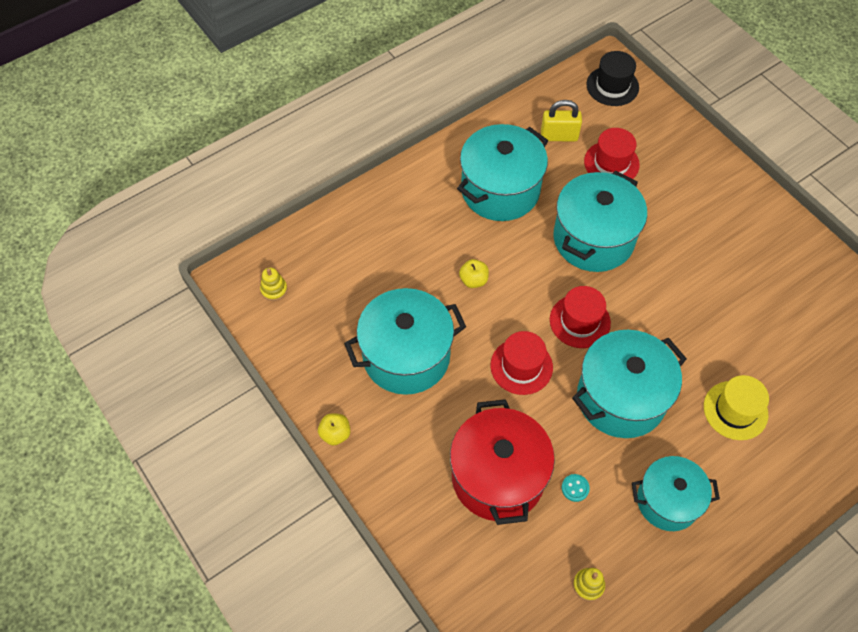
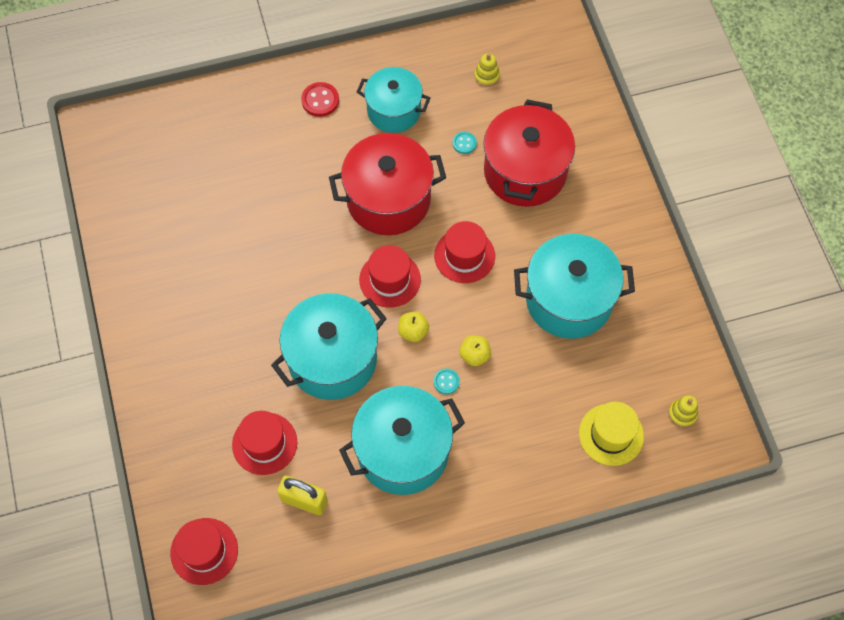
camera: 160 degrees left, 5 degrees up
yellow apple [318,413,350,445] -> yellow apple moved to [398,311,429,342]
turquoise pot [572,330,687,438] -> red pot [329,133,446,235]
black hat [586,51,639,106] -> red hat [170,518,238,585]
yellow hat [704,375,769,440] -> yellow hat moved to [579,402,644,466]
none -> red button [301,82,339,117]
none -> turquoise button [433,368,460,394]

